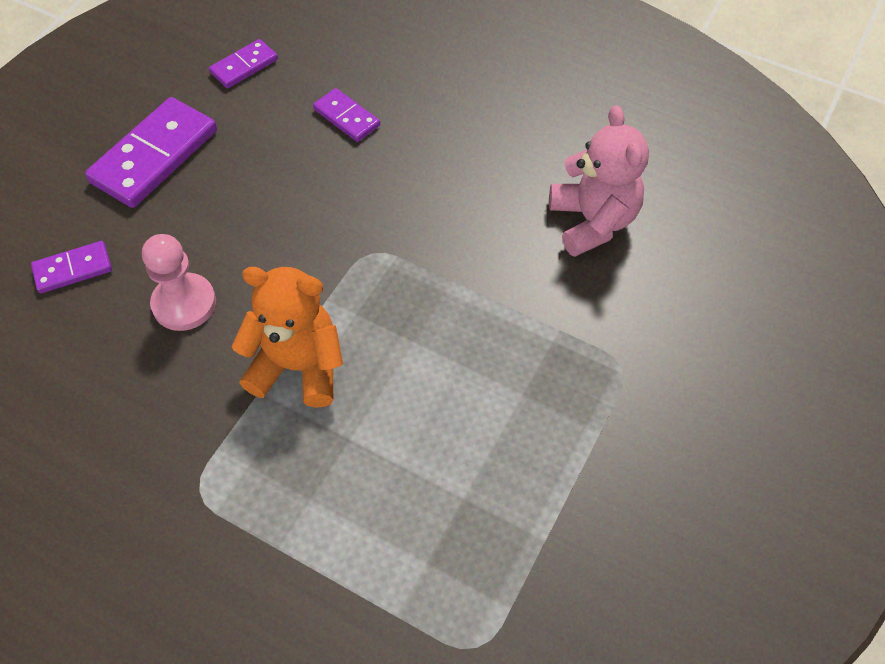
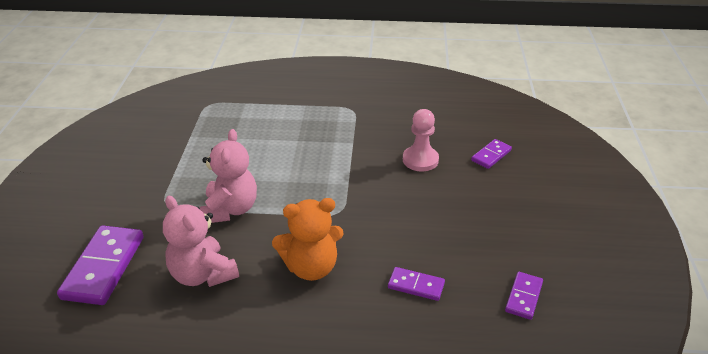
camera: 155 degrees right, 20 degrees down
purple domino [85,97,217,208] -> purple domino moved to [57,226,144,305]
orange teddy bear [232,267,343,408] -> orange teddy bear moved to [272,198,344,281]
none -> pink teddy bear [199,129,257,223]

